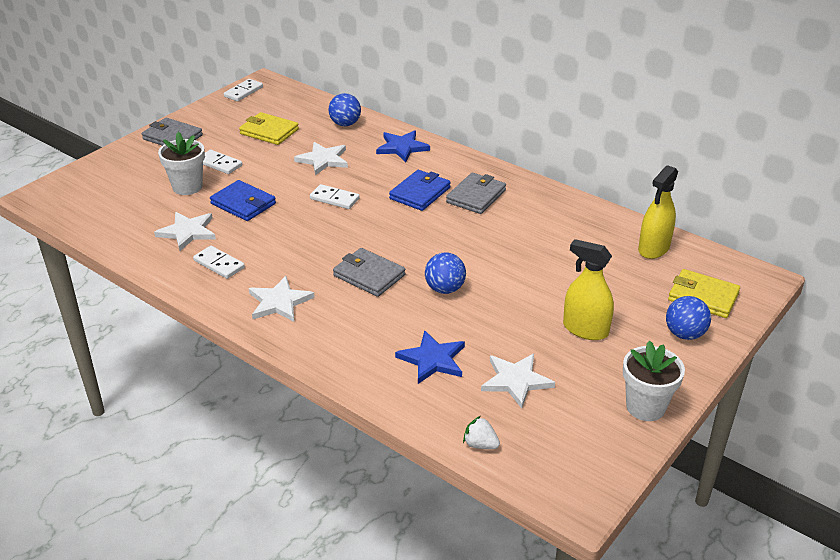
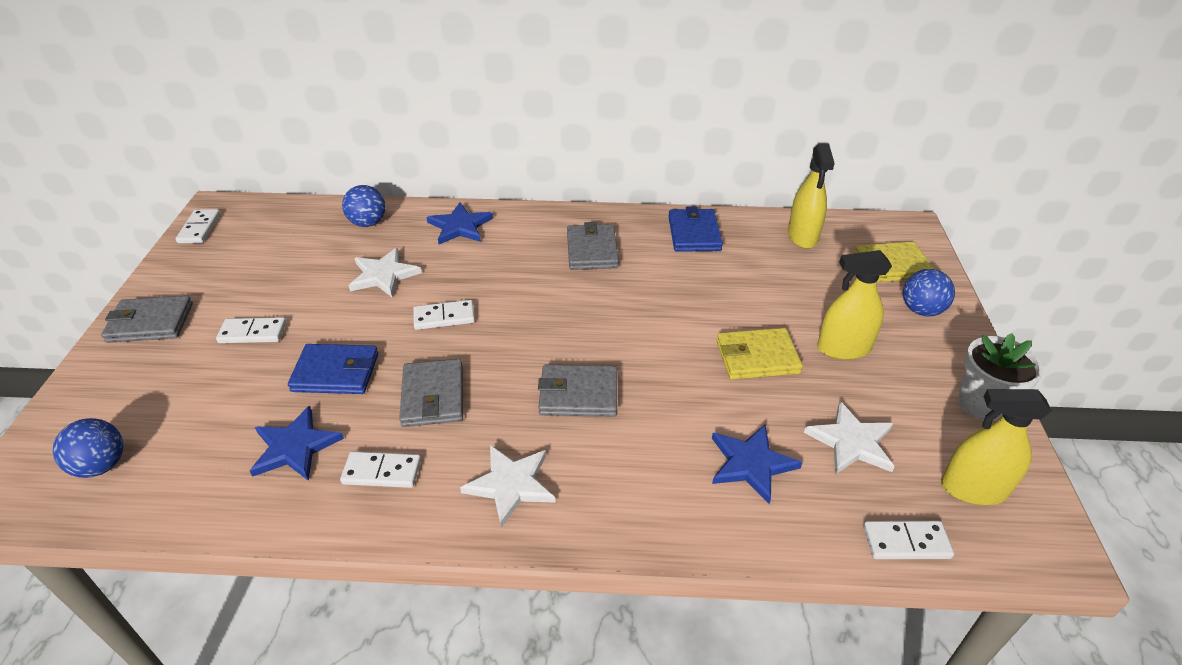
camera: 35 degrees left, 5 degrees up
white star [154,212,216,251] -> blue star [250,406,344,481]
white flower pot [158,132,205,195] -> none
yellow wallet [239,112,299,145] -> yellow wallet moved to [717,328,803,380]
blue wallet [389,170,451,211] -> blue wallet moved to [668,206,723,252]
blue ball [425,253,466,294] -> blue ball moved to [53,418,123,478]
white strawberry [463,416,500,449] -> white domino [863,521,954,559]
none -> grey wallet [399,359,463,427]
none -> yellow spray bottle [941,389,1051,505]

